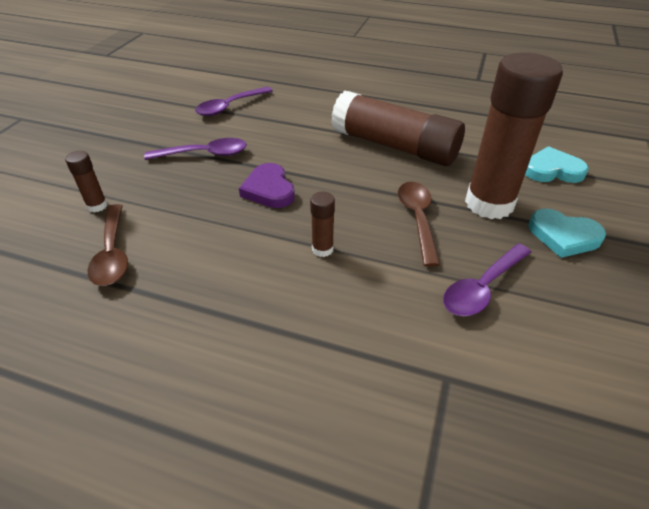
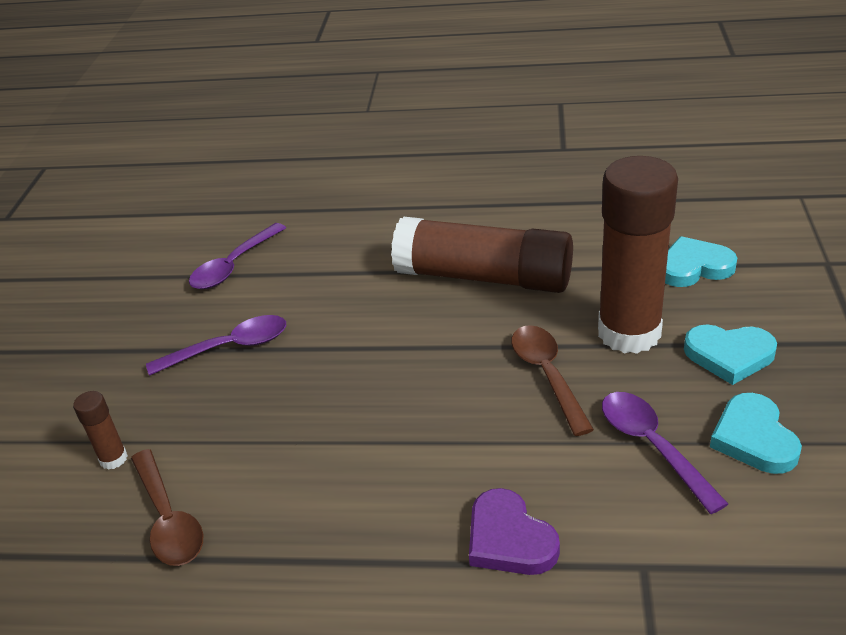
camera: 10 degrees left, 5 degrees down
purple heart [239,163,295,208] -> purple heart moved to [469,488,560,575]
brown glue stick [310,192,335,257] -> none
purple spoon [443,244,531,316] -> purple spoon turned 120 degrees clockwise [602,392,728,514]
none -> turquoise heart [710,393,802,474]

